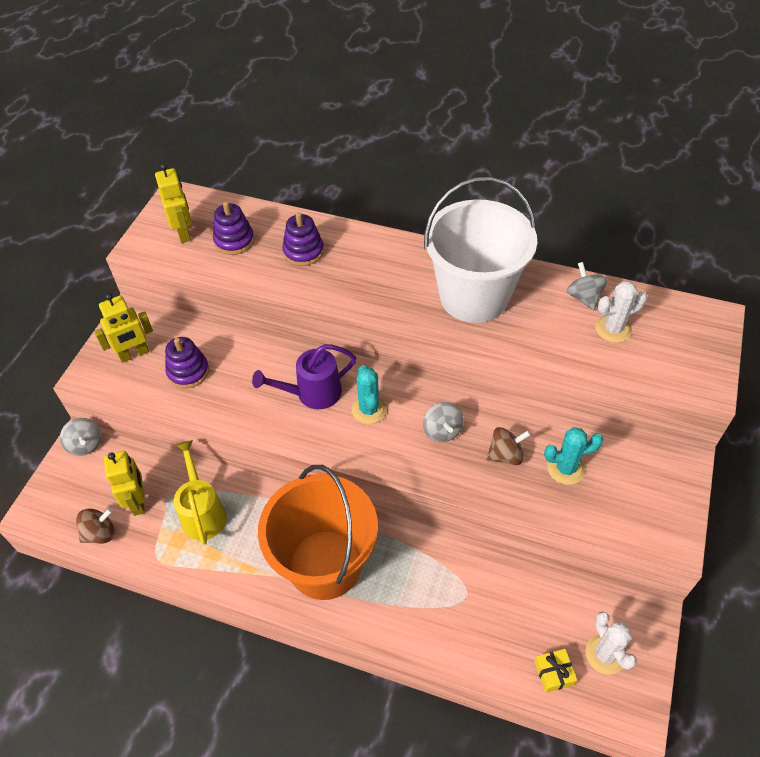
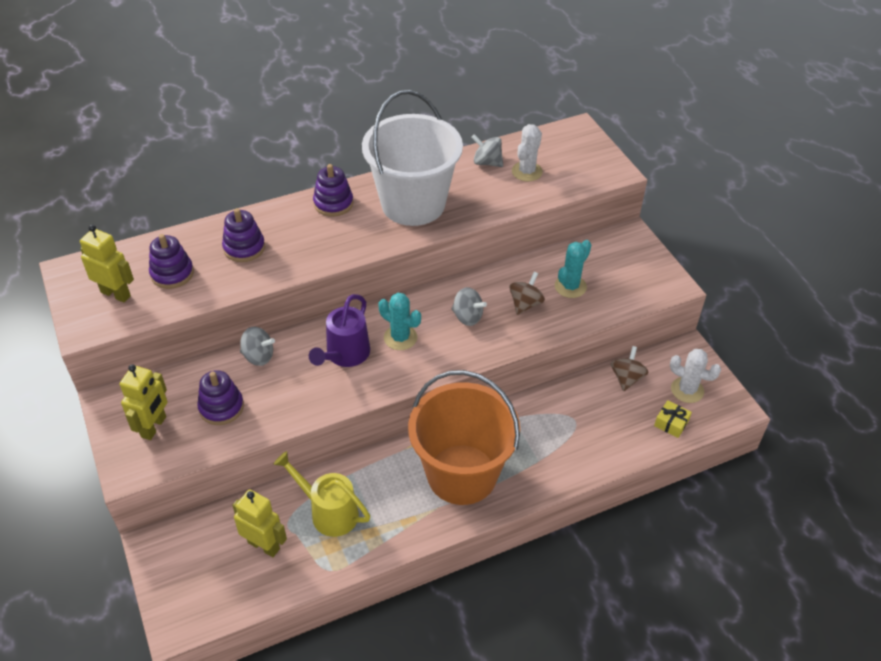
camera: 45 degrees left, 5 degrees down
grey spinning top [60,418,102,456] -> grey spinning top moved to [240,327,275,366]
brown spinning top [76,508,115,544] -> brown spinning top moved to [611,346,649,391]
none -> purple stacking toy [313,164,353,217]

